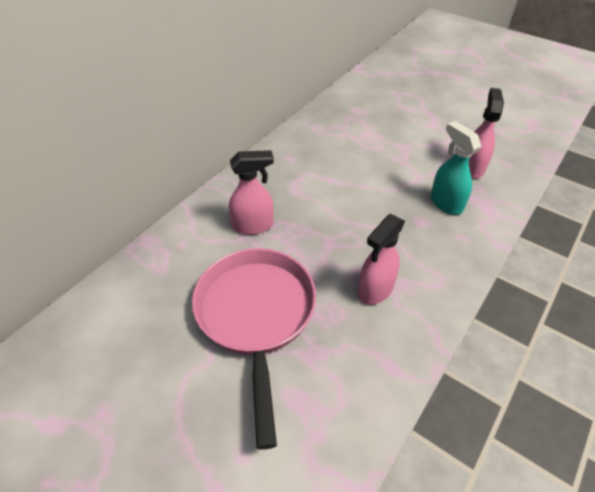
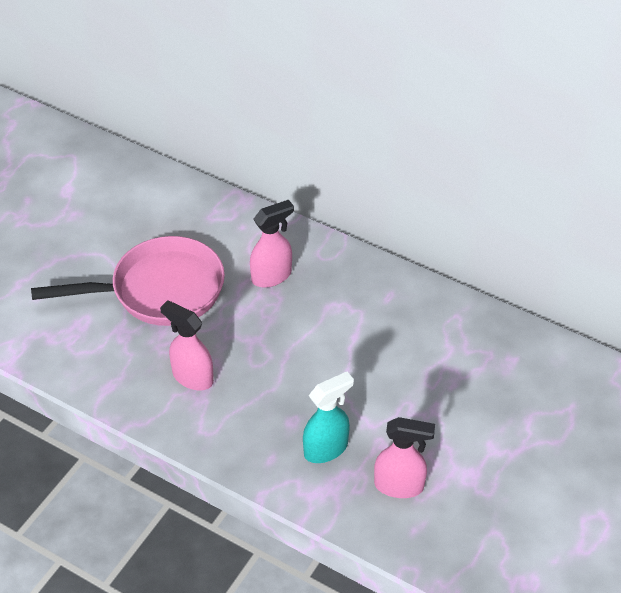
camera: 85 degrees right, 0 degrees up
pink spray bottle [229,150,274,235] -> pink spray bottle turned 105 degrees counterclockwise [250,200,294,288]

